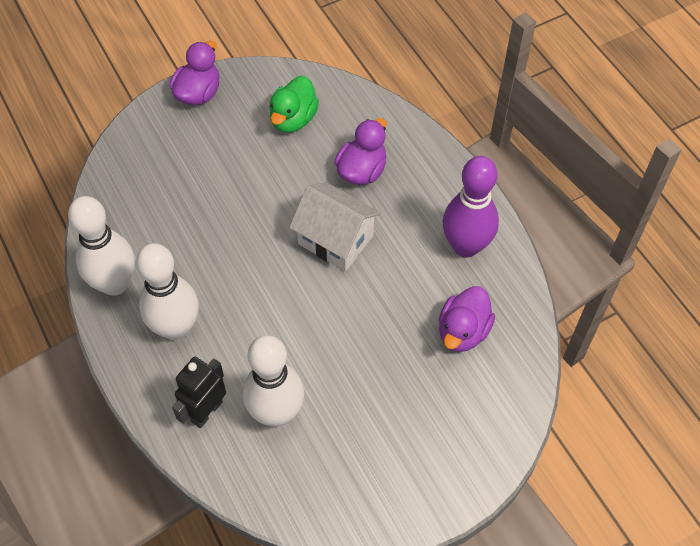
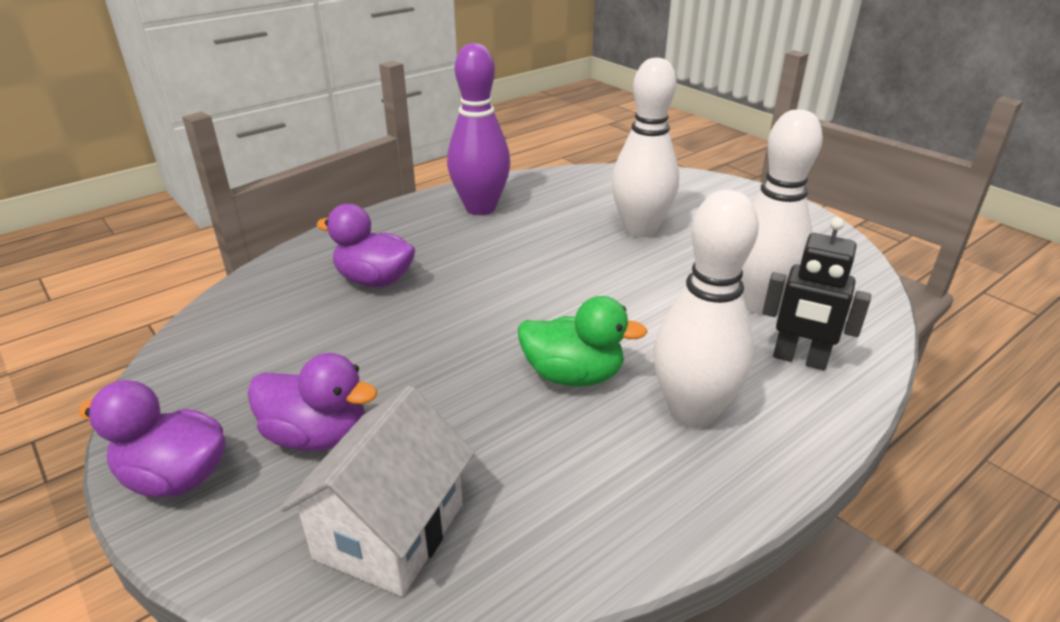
camera: 100 degrees left, 25 degrees down
white bowling pin [68,196,135,296] -> white bowling pin moved to [612,58,679,237]
green duck [269,76,319,133] -> green duck moved to [518,296,647,387]
white house [289,182,381,271] -> white house moved to [280,386,475,597]
purple duck [439,286,495,352] -> purple duck moved to [248,353,377,451]

